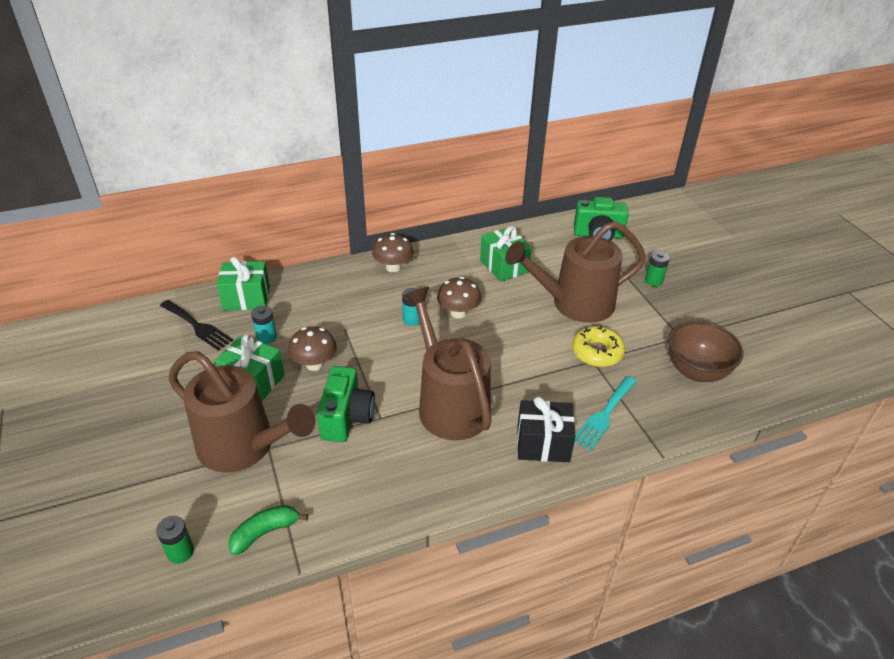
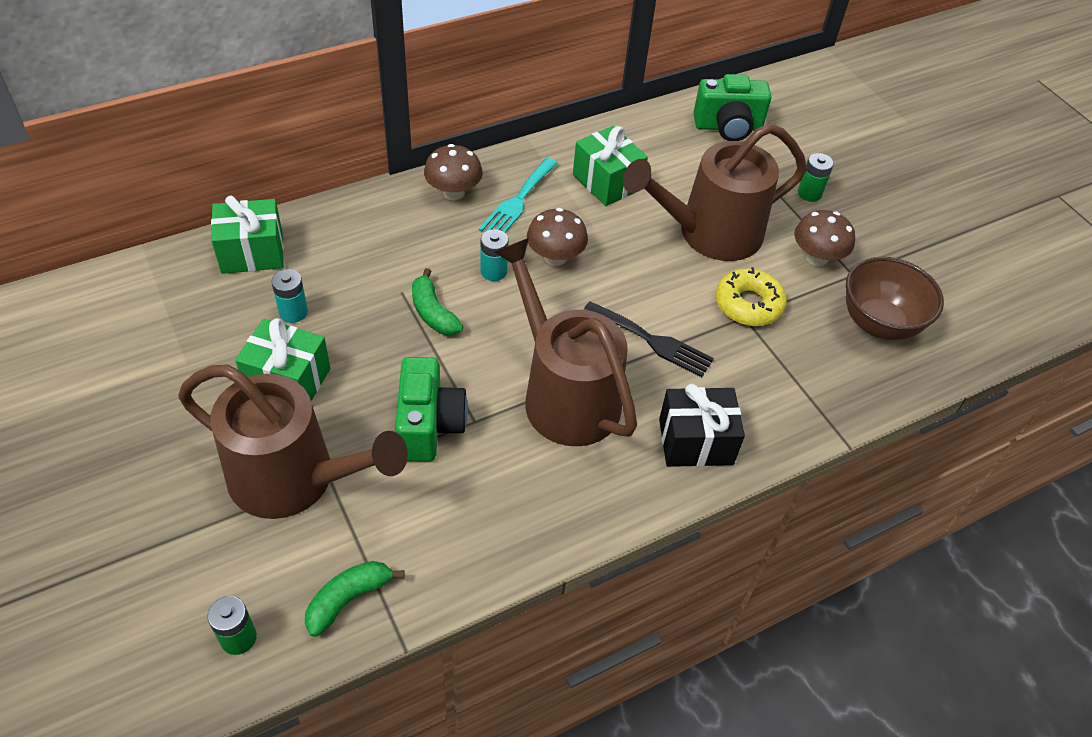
camera: 10 degrees left, 10 degrees up
black fork [160,300,233,351] -> black fork moved to [583,301,714,377]
brown mushroom [288,326,337,371] -> brown mushroom moved to [794,210,855,266]
turquoise fork [575,376,637,450] -> turquoise fork moved to [479,158,558,233]
none -> green banana [412,268,463,335]

